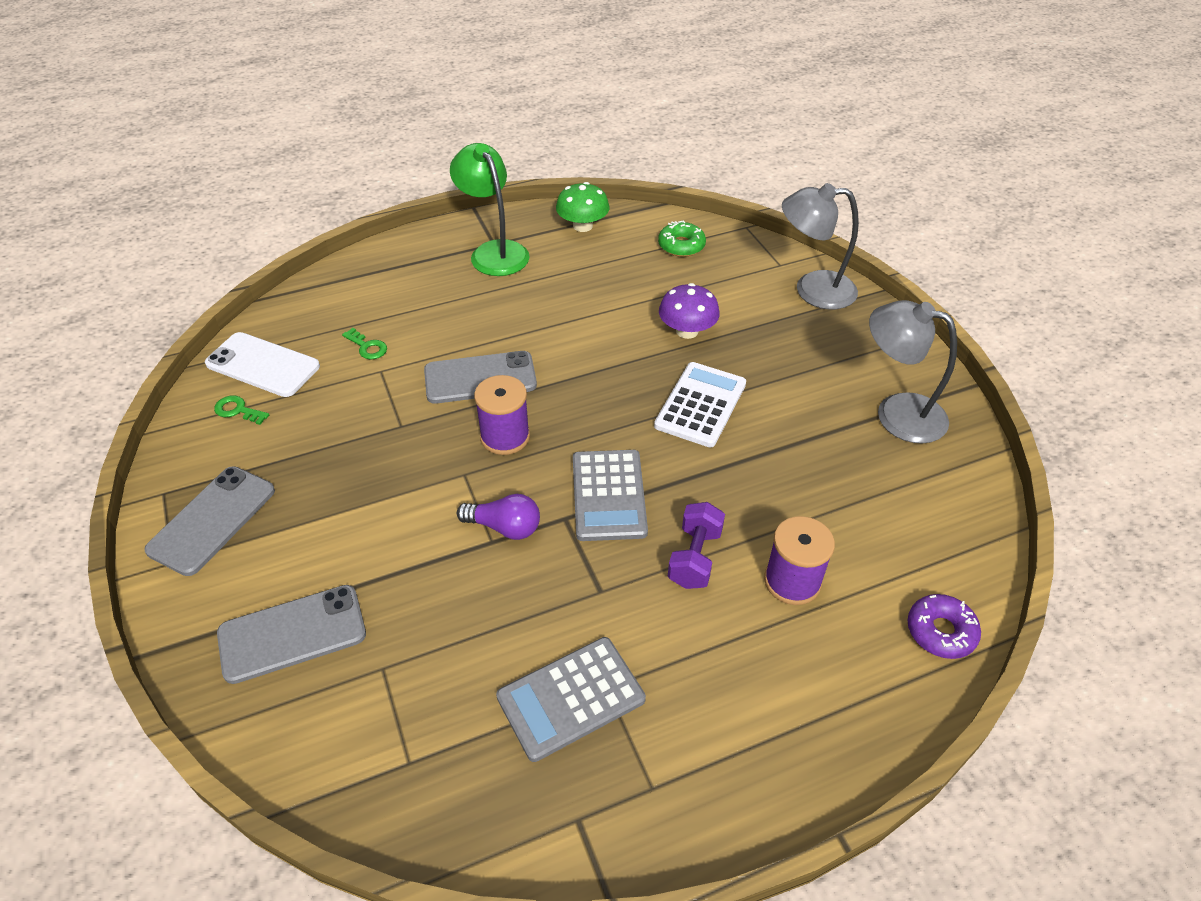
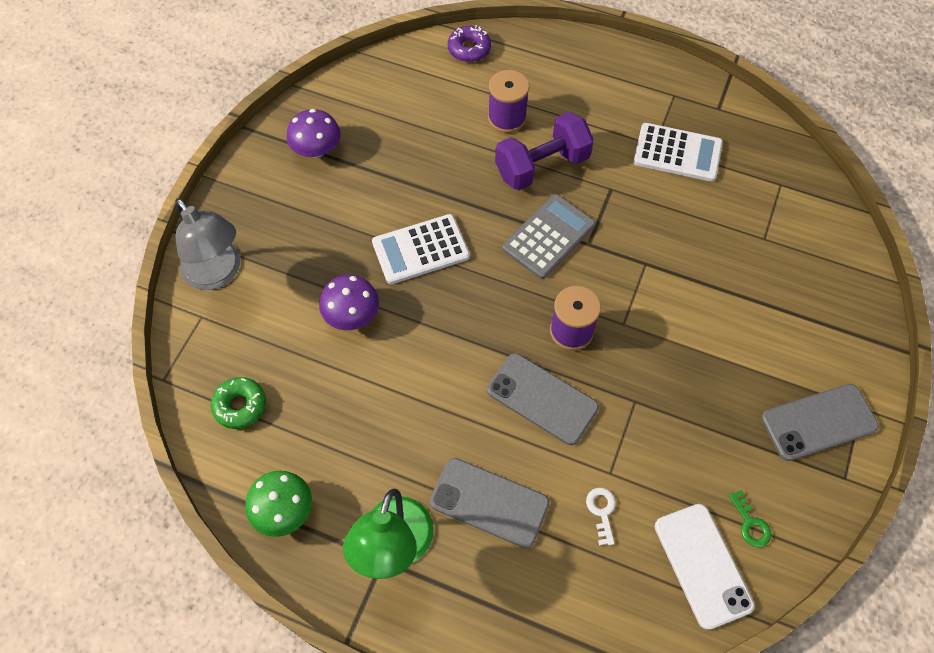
camera: 135 degrees left, 15 degrees up
grey phone [217,585,366,684] -> grey phone moved to [430,458,549,548]
green key [342,328,387,359] -> white key [586,488,616,545]
purple light bulb [457,494,540,540] -> none
grey calculator [496,637,646,762] -> white calculator [633,123,723,182]
purple dumbbell [668,502,725,589] -> purple dumbbell [495,112,594,190], size x1.53
grey lamp [869,300,957,444] -> purple mushroom [287,109,341,157]

